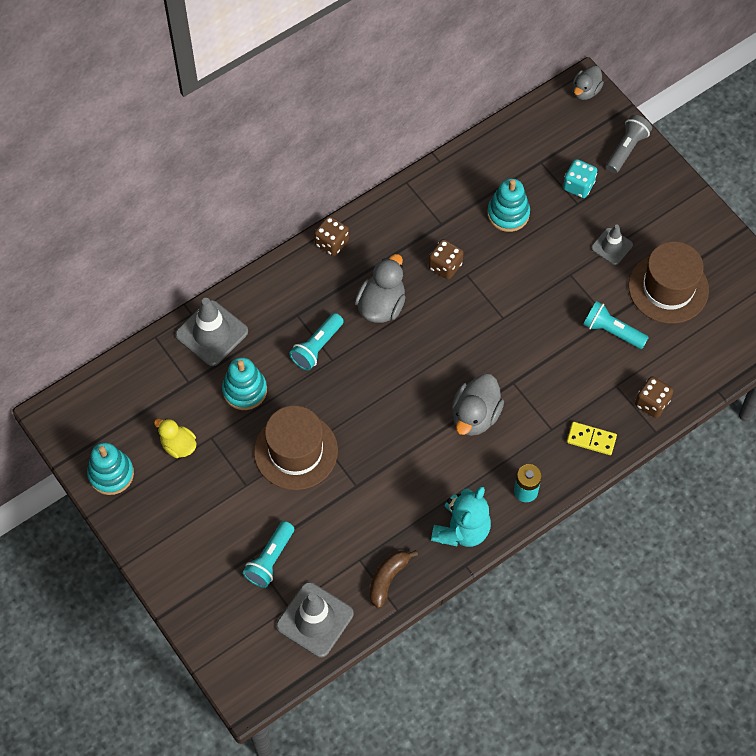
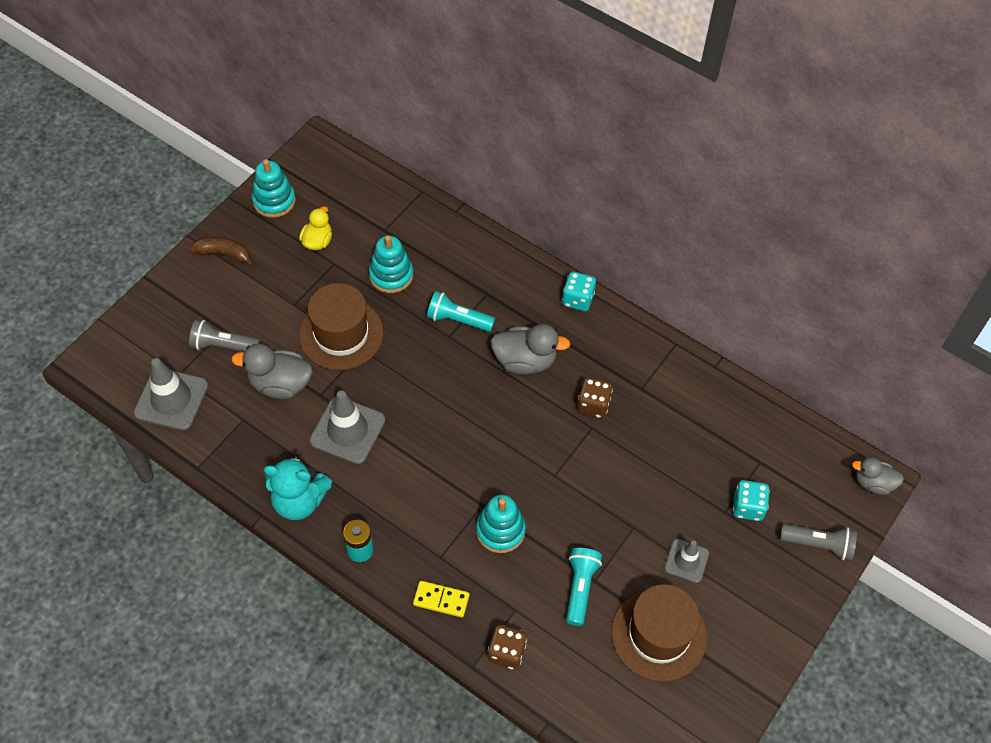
camera: 70 degrees right, 5 degrees down
grey traffic cone [175,298,248,366] -> grey traffic cone moved to [310,390,386,464]
turquoise flashlight [243,521,294,588] -> grey flashlight [189,320,260,352]
brown dice [314,216,349,256] -> turquoise dice [562,272,596,311]
brown banana [370,550,418,608] -> brown banana moved to [190,237,254,267]
grey duck [452,374,504,436] -> grey duck moved to [231,344,313,399]
turquoise stacking toy [487,178,530,232] -> turquoise stacking toy moved to [476,495,526,553]
yellow domino [567,422,617,455] -> yellow domino turned 75 degrees counterclockwise [413,581,470,618]

